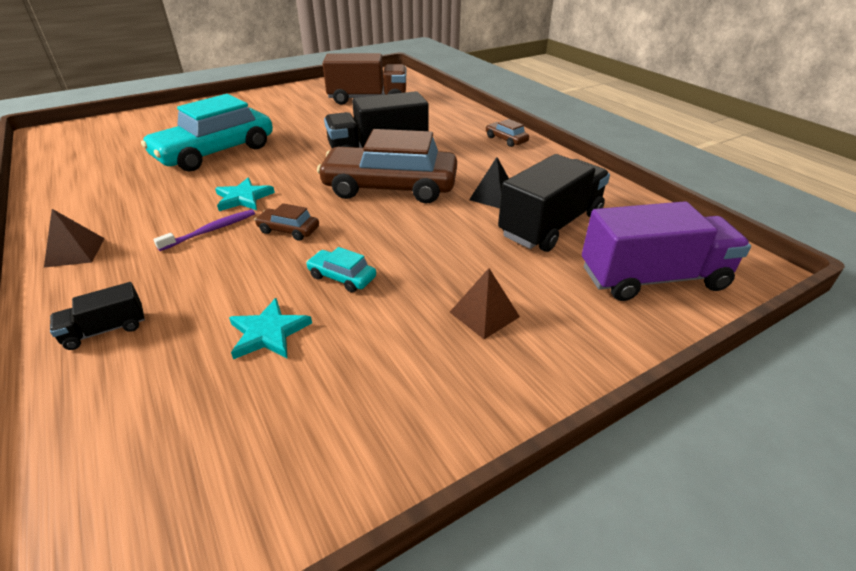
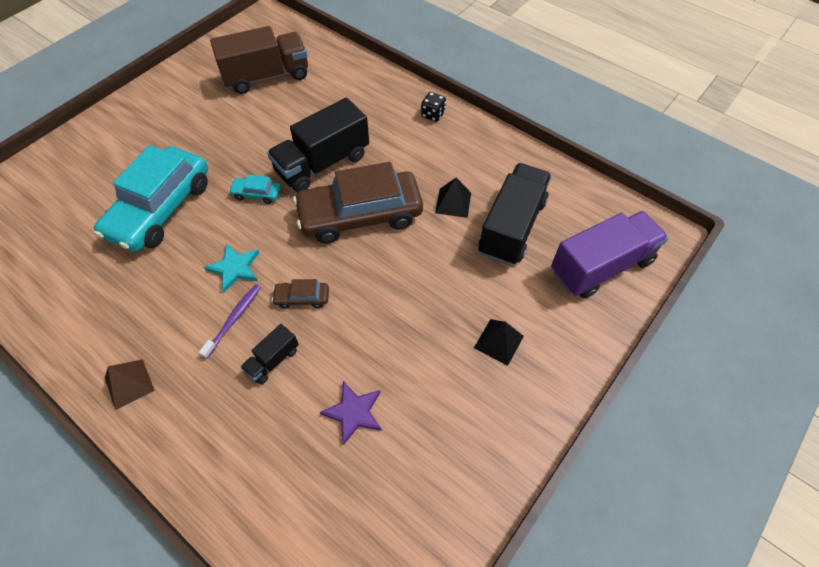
camera: 20 degrees left, 20 degrees up
black truck [50,282,145,350] -> black truck moved to [241,324,299,384]
turquoise star [229,298,312,359] -> purple star [320,381,382,445]
turquoise car [306,247,376,292] -> turquoise car moved to [229,175,281,204]
brown pyramid [450,268,520,339] -> black pyramid [474,319,524,366]
brown car [486,119,529,147] -> black dice [421,92,446,122]

